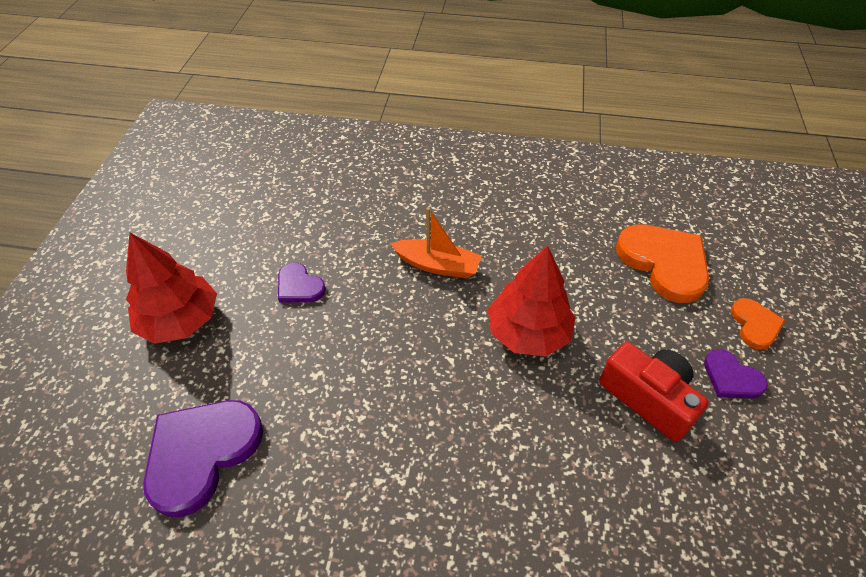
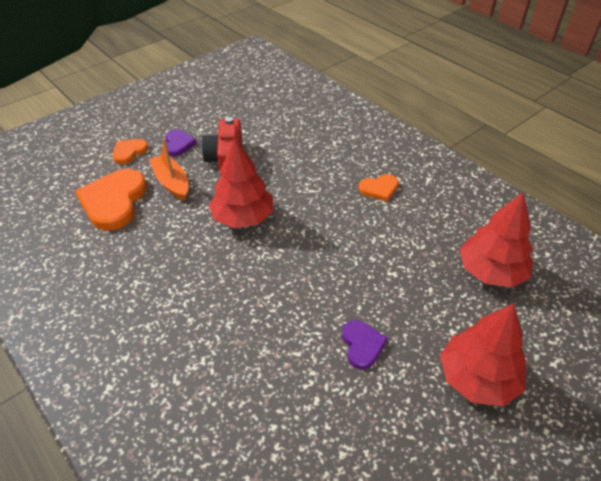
camera: 140 degrees left, 5 degrees down
purple heart [143,400,263,517] -> red tree [460,192,533,288]
orange boat [390,207,482,279] -> orange boat moved to [149,138,189,201]
none -> orange heart [358,174,399,202]

